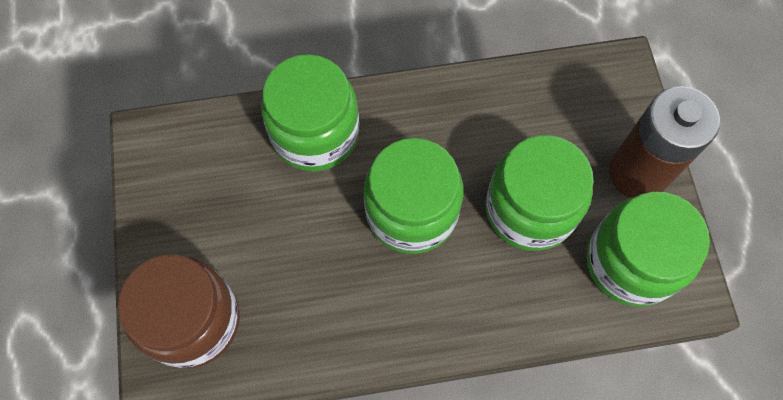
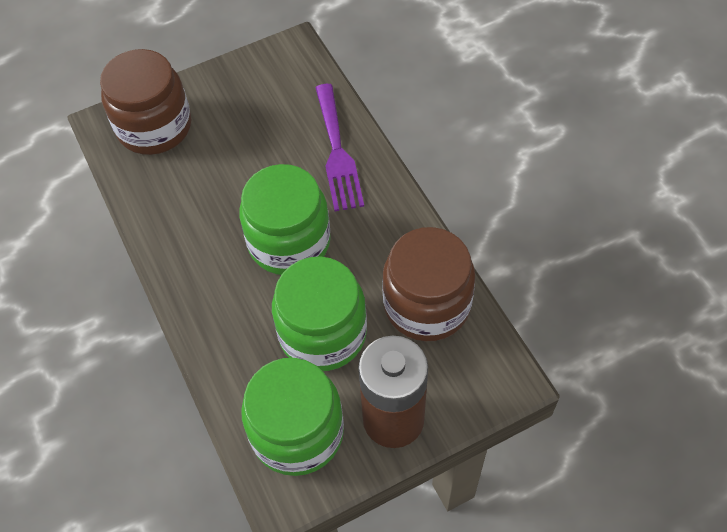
camera: 75 degrees right, 10 degrees down
green jar [261,54,359,172] -> purple fork [315,84,364,211]
none -> brown jar [382,227,476,341]

